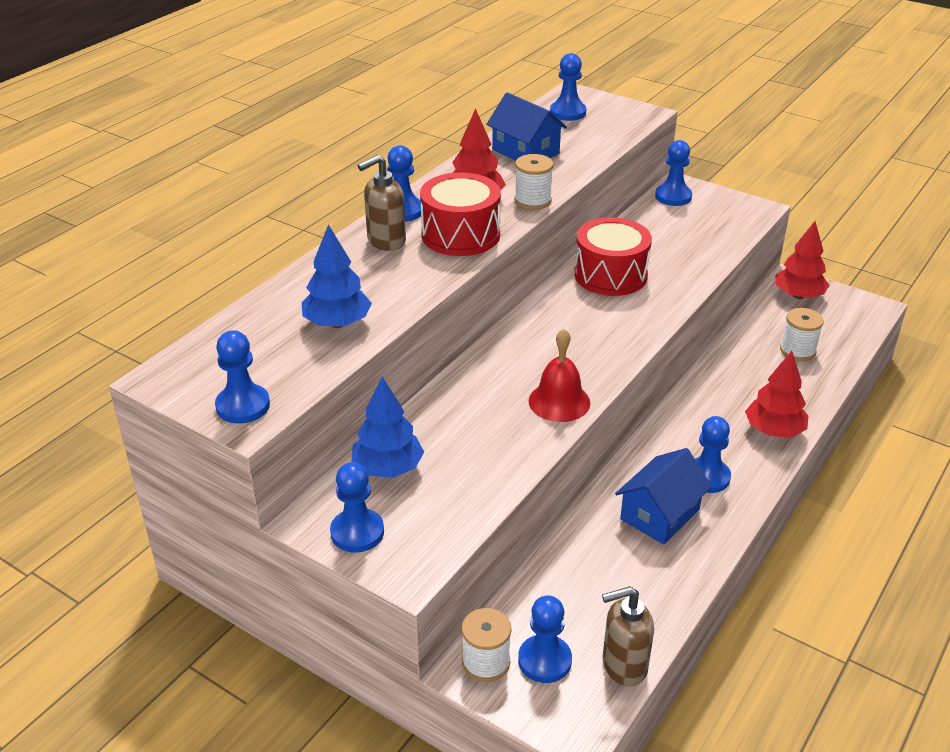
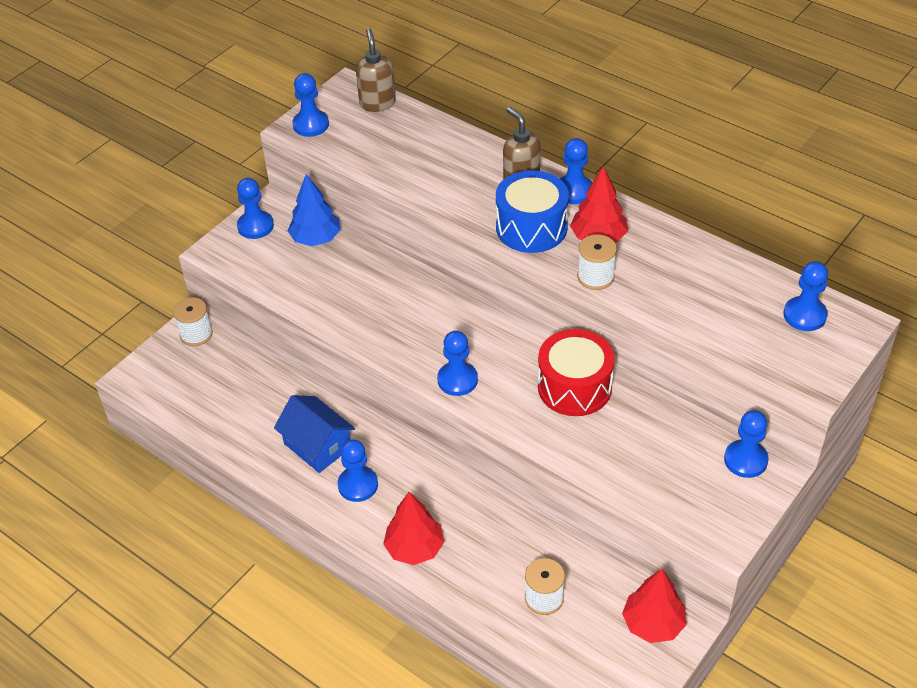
camera: 95 degrees right, 10 degrees up
blue tree [302,224,372,328] -> none
red drum [420,173,501,256] -> blue drum [496,170,569,253]
blue house [486,92,567,161] -> none
blue pawn [518,595,572,683] -> blue pawn moved to [437,331,478,396]
red bell [529,329,590,422] -> none
brown soap dispenser [602,586,654,686] -> brown soap dispenser moved to [356,28,395,112]

